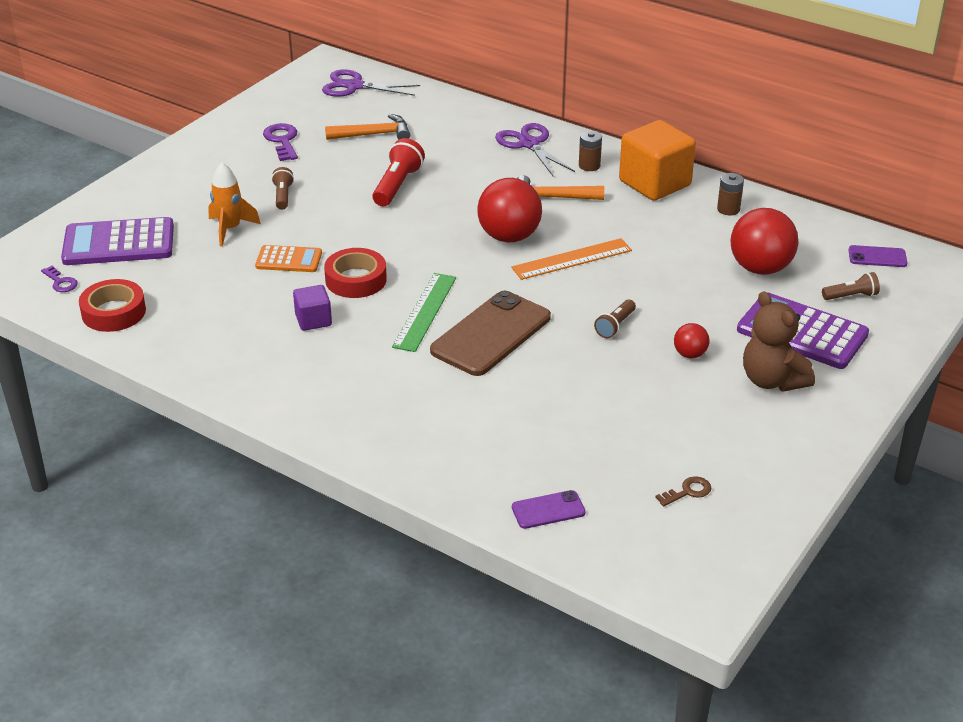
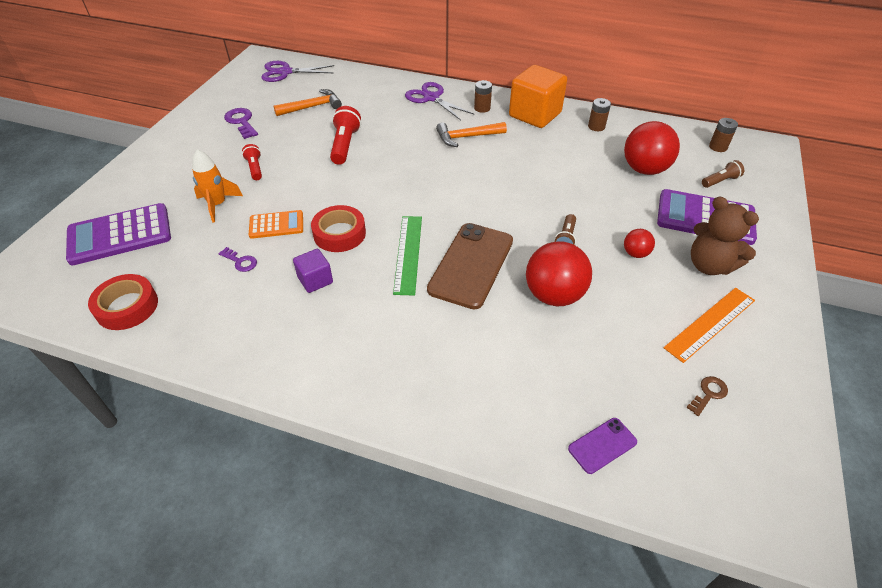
camera: 15 degrees left, 10 degrees up
purple key [41,266,78,292] -> purple key moved to [218,247,257,272]
brown flashlight [271,167,294,210] -> red flashlight [242,144,262,180]
red ball [477,178,542,242] -> red ball moved to [526,242,592,306]
orange ruler [511,238,632,280] -> orange ruler moved to [663,288,755,363]
purple phone [849,245,907,267] -> brown battery [709,118,738,152]

